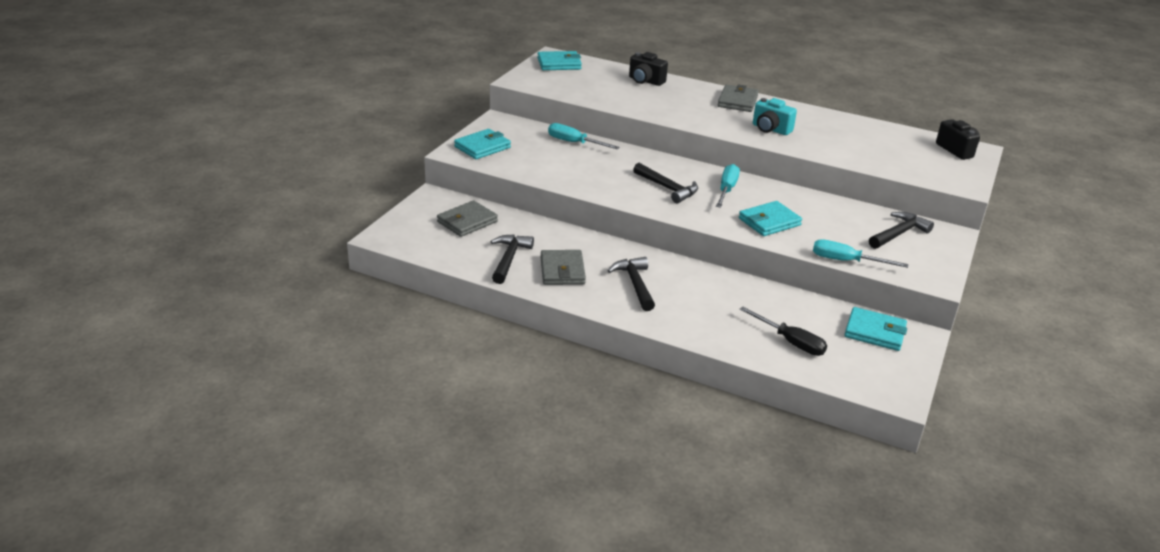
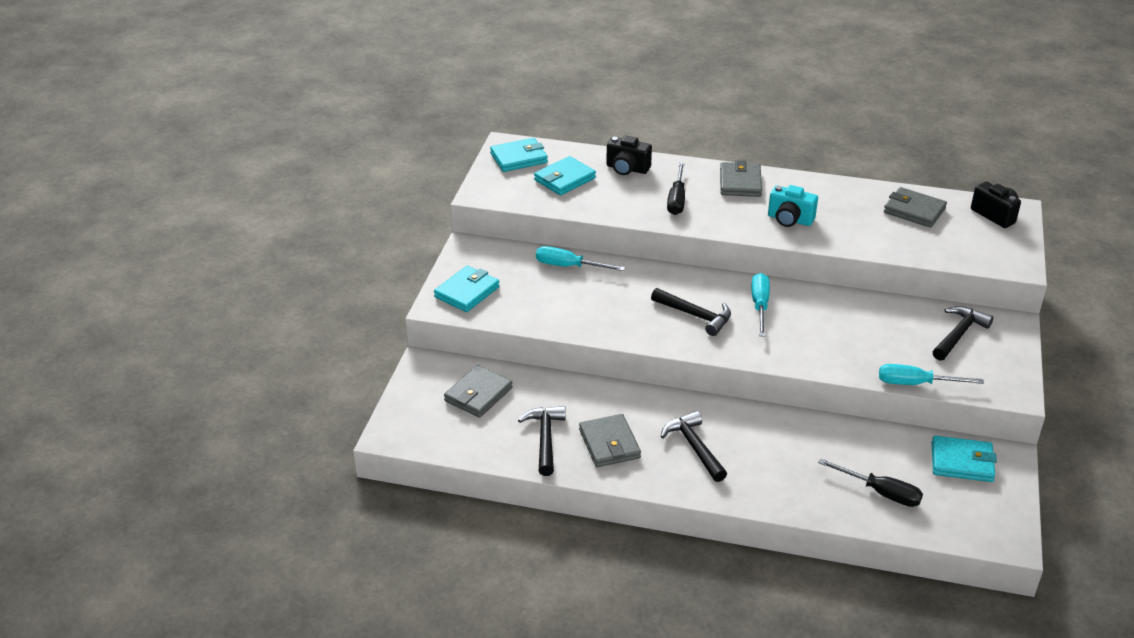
camera: 10 degrees left, 5 degrees up
turquoise wallet [739,201,802,236] -> turquoise wallet moved to [534,156,596,195]
none -> black screwdriver [667,162,685,215]
none -> grey wallet [884,187,947,228]

